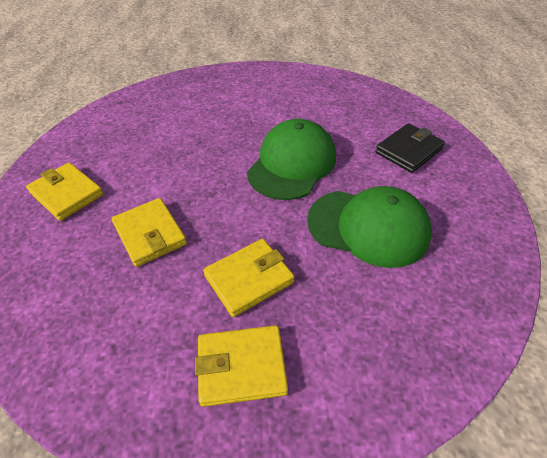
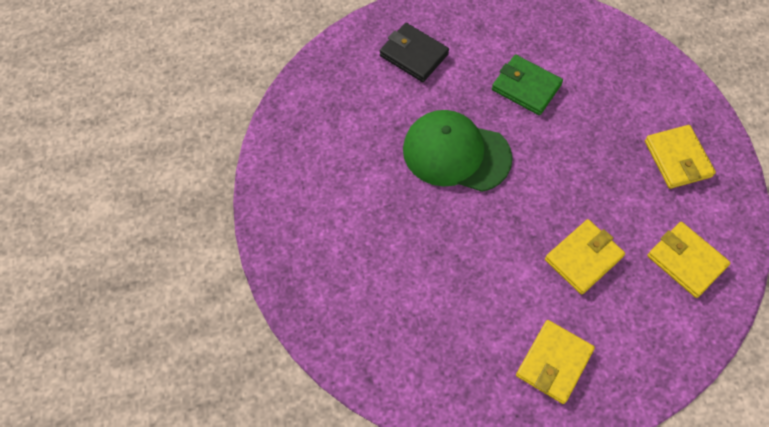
camera: 100 degrees left, 15 degrees up
yellow wallet [203,239,295,317] -> yellow wallet moved to [648,222,730,298]
green cap [307,186,432,268] -> green wallet [492,55,563,115]

